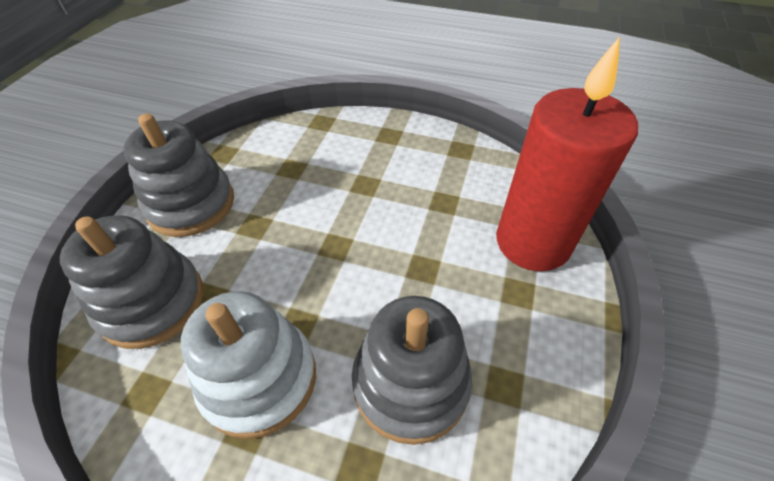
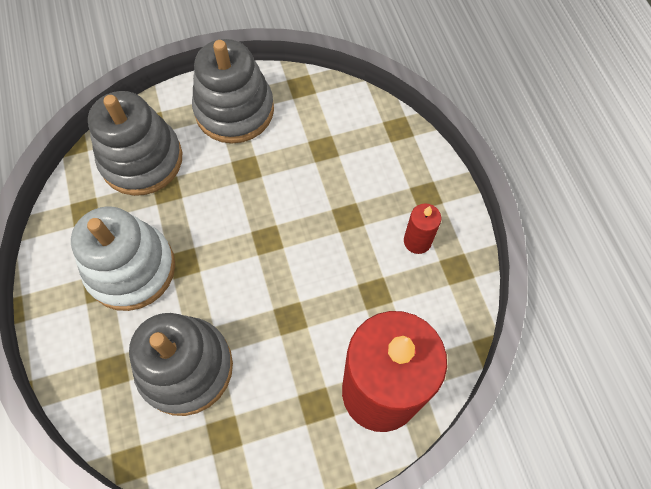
camera: 55 degrees right, 15 degrees up
none -> red candle [404,203,441,254]

